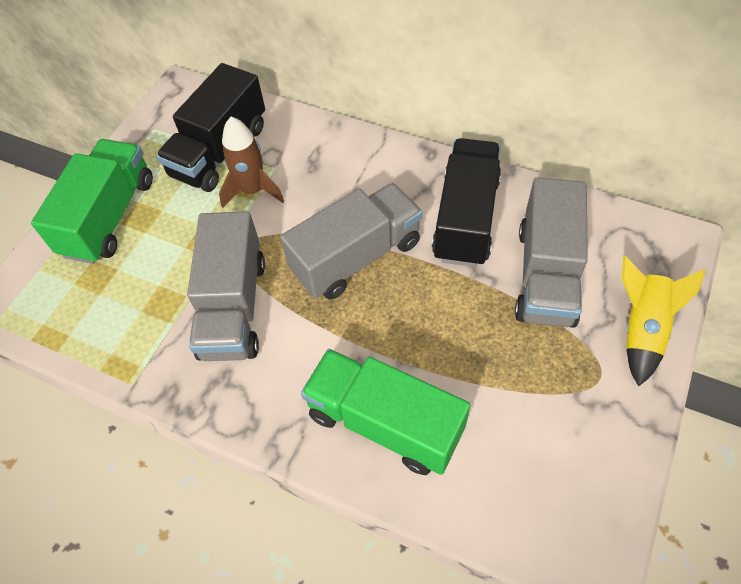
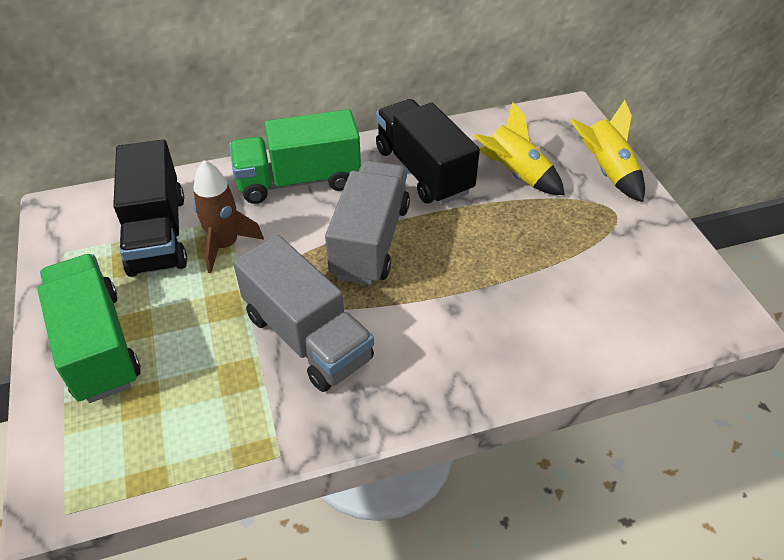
camera: 45 degrees left, 10 degrees down
green truck [301,349,470,475] -> green truck moved to [229,109,361,204]
grey truck [515,178,588,328] -> yellow rocket [474,102,565,195]

